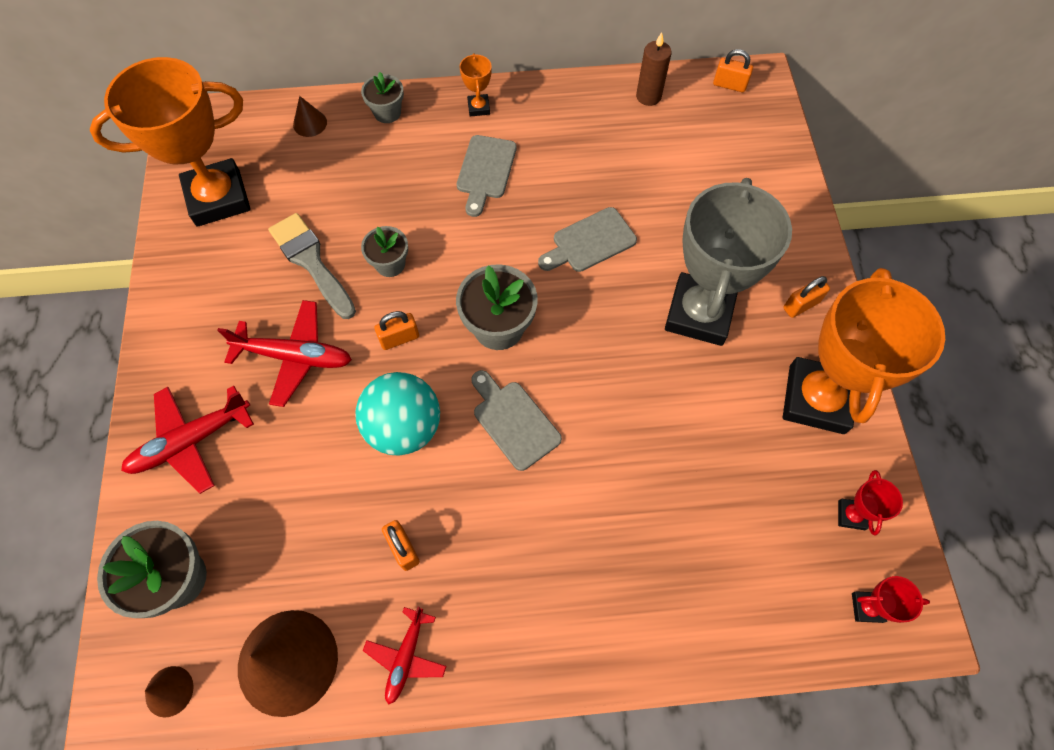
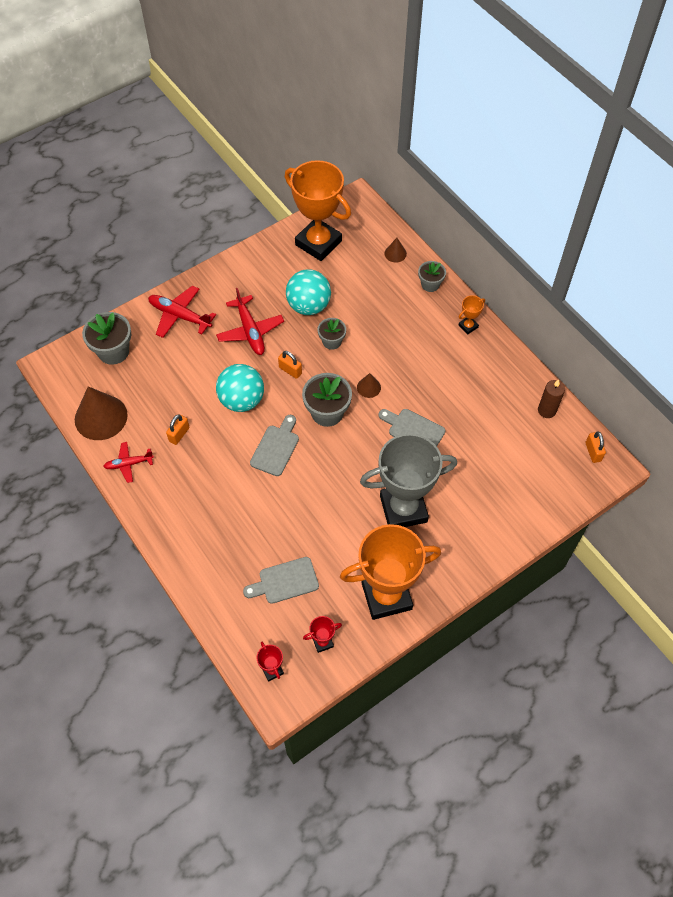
camera: 60 degrees right, 5 degrees down
brown cone [145,666,194,718] -> brown cone moved to [357,373,381,398]
grey brush [268,213,356,319] -> turquoise ball [286,269,331,315]
grey cutting board [457,135,517,217] -> grey cutting board moved to [243,557,319,604]
orange padlock [783,276,830,318] -> none

